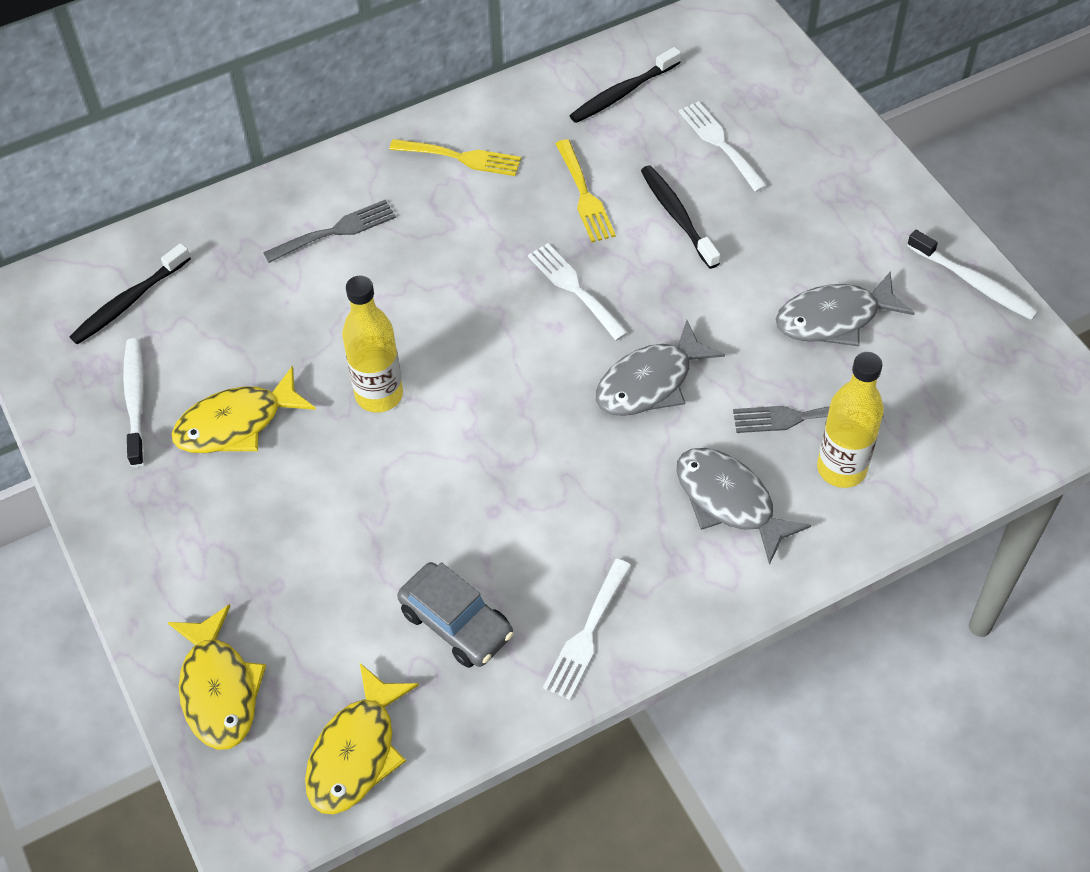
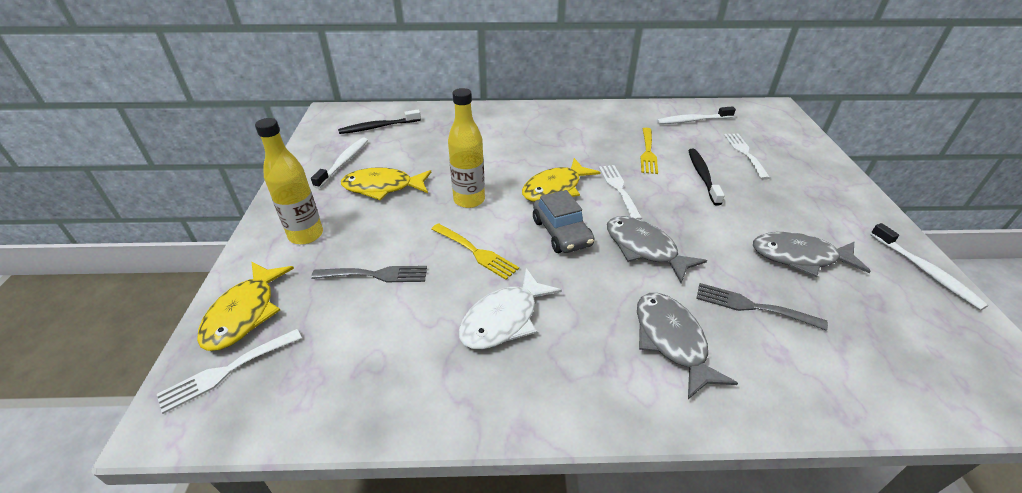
camera: 25 degrees right, 15 degrees down
grey fork [263,200,396,263] -> grey fork moved to [311,266,427,282]
yellow fish [305,662,419,814] -> yellow fish moved to [522,158,601,202]
yellow fork [389,139,521,176] -> yellow fork moved to [431,223,519,280]
grey car [397,562,514,668] -> grey car moved to [533,190,594,253]
white fork [543,559,631,700] -> white fork moved to [157,329,302,414]
black toothbrush [569,47,681,123] -> white toothbrush [657,106,736,124]
grey fish [596,320,725,416] -> grey fish turned 60 degrees clockwise [607,216,707,283]
yellow bottle [817,352,884,488] -> yellow bottle moved to [255,118,323,244]
none -> white fish [459,268,562,349]

